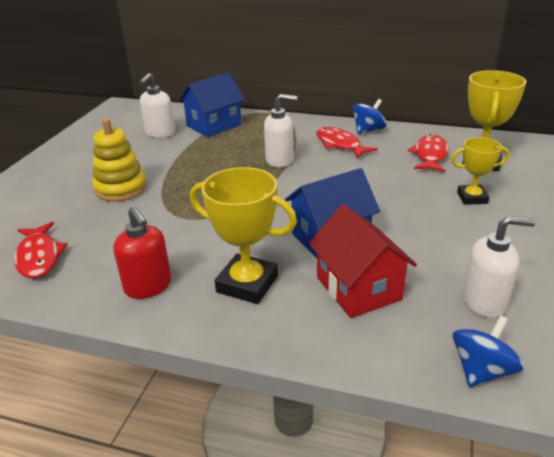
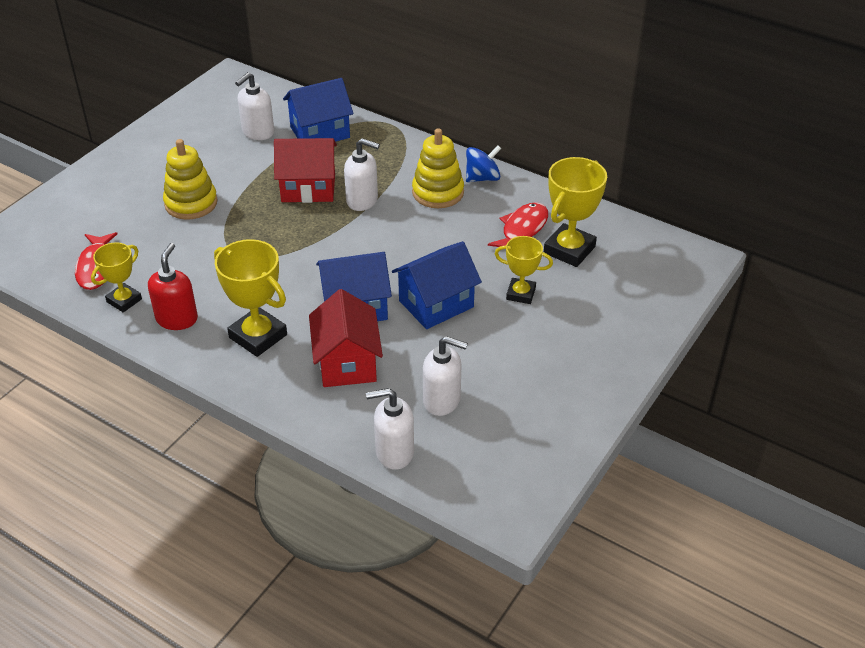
camera: 15 degrees right, 10 degrees up
red soap dispenser [114,206,171,299] -> red soap dispenser turned 150 degrees counterclockwise [148,243,198,330]
red fish [316,127,378,158] -> yellow stacking toy [412,128,464,208]
blue spinning top [453,315,524,387] -> white soap dispenser [366,388,414,470]
none -> yellow trophy [91,242,142,312]
none -> red house [274,138,337,203]
none -> blue house [392,241,482,329]

